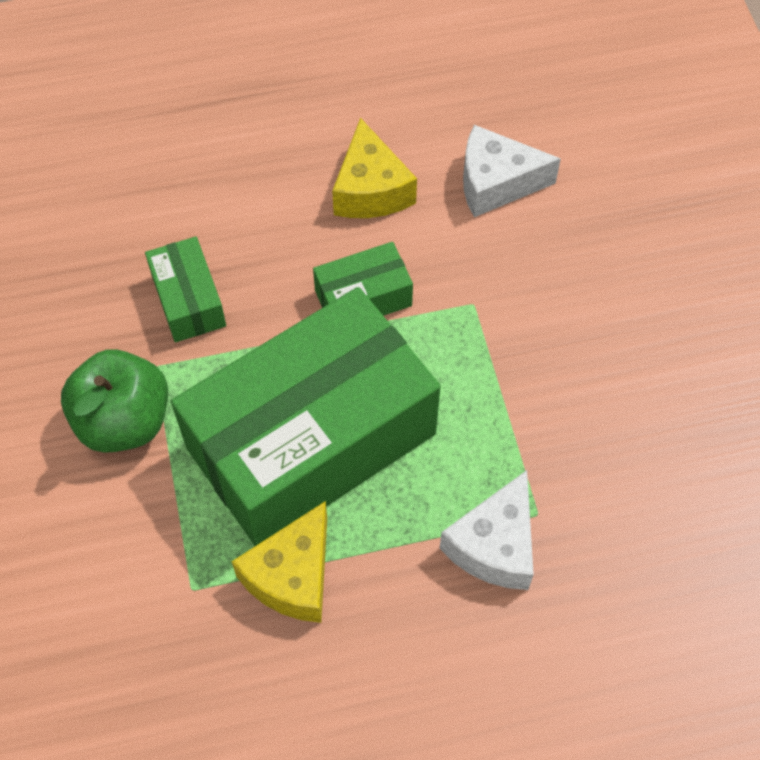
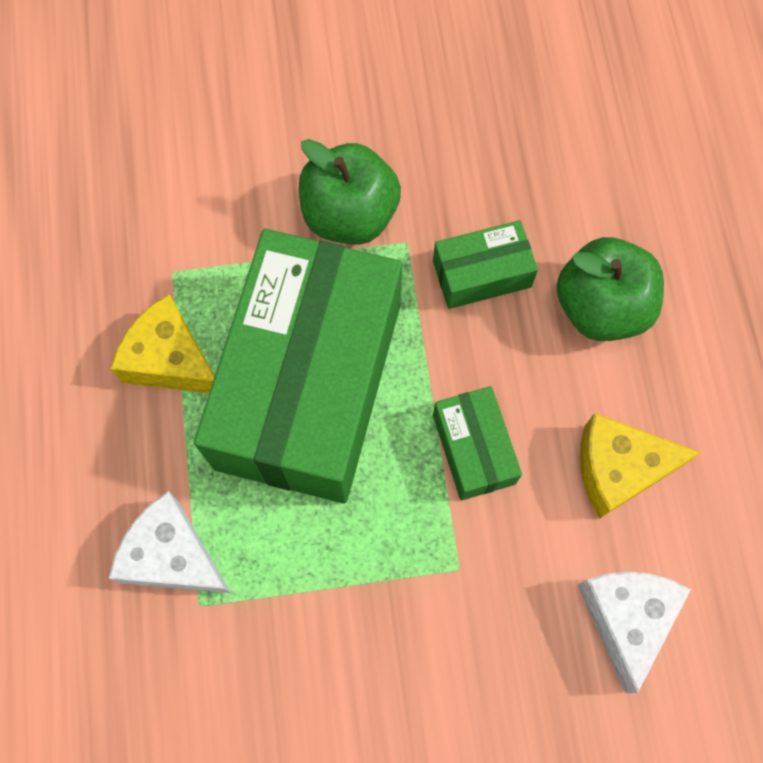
camera: 95 degrees right, 10 degrees up
green box [171,287,441,546] -> green box turned 45 degrees clockwise [194,229,402,503]
none -> green apple [556,237,664,341]

